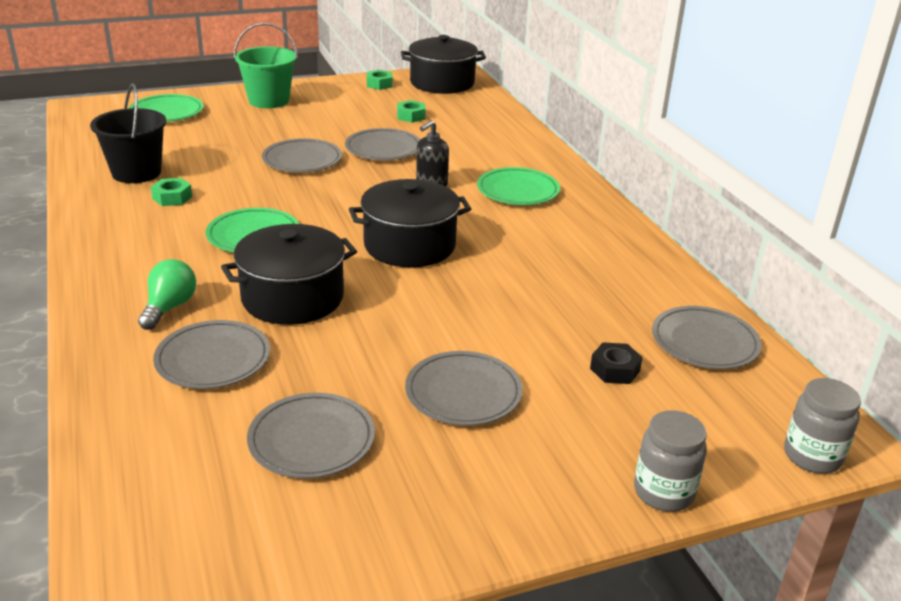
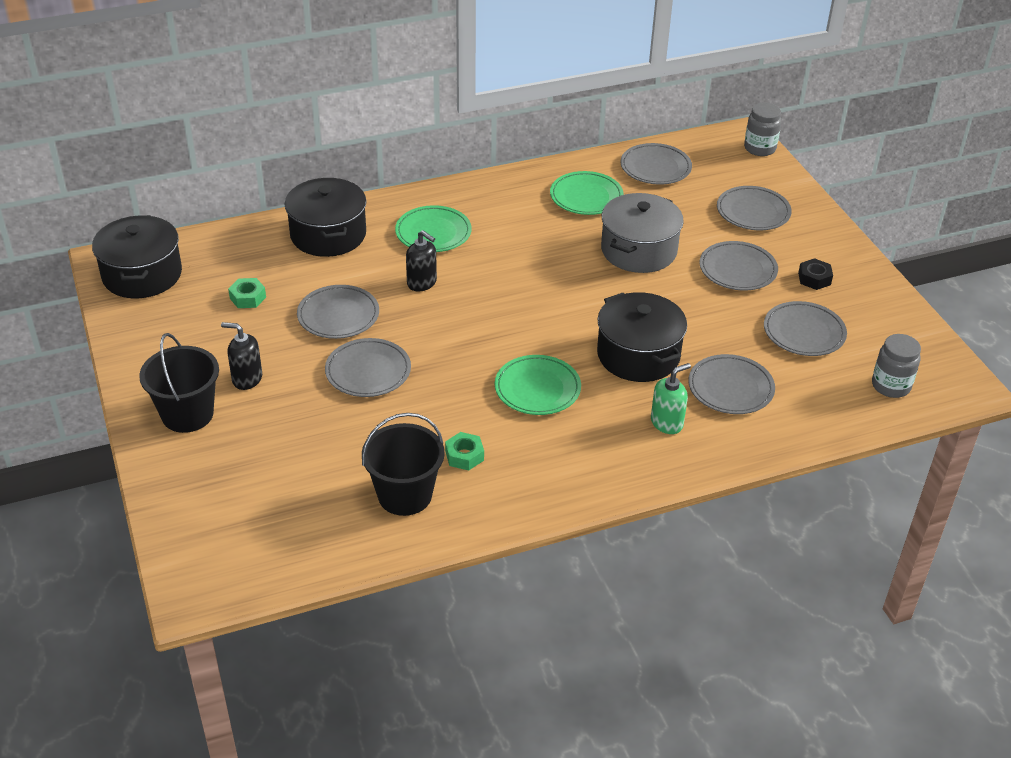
camera: 90 degrees left, 10 degrees up
green plate [129,94,204,122] -> green plate moved to [550,171,624,215]
green light bulb [138,259,196,330] -> green soap dispenser [651,363,691,434]
green bucket [234,23,298,108] -> black bucket [139,333,219,433]
black pot [349,179,471,267] -> black pot moved to [285,178,366,257]
green nut [367,70,392,90] -> none
black nut [590,342,643,384] -> black nut moved to [798,258,833,290]
grey jar [634,410,707,512] -> grey jar moved to [872,334,921,398]
none -> black soap dispenser [221,322,262,390]
none -> grey pot [601,193,684,273]
none -> grey plate [717,186,792,230]

